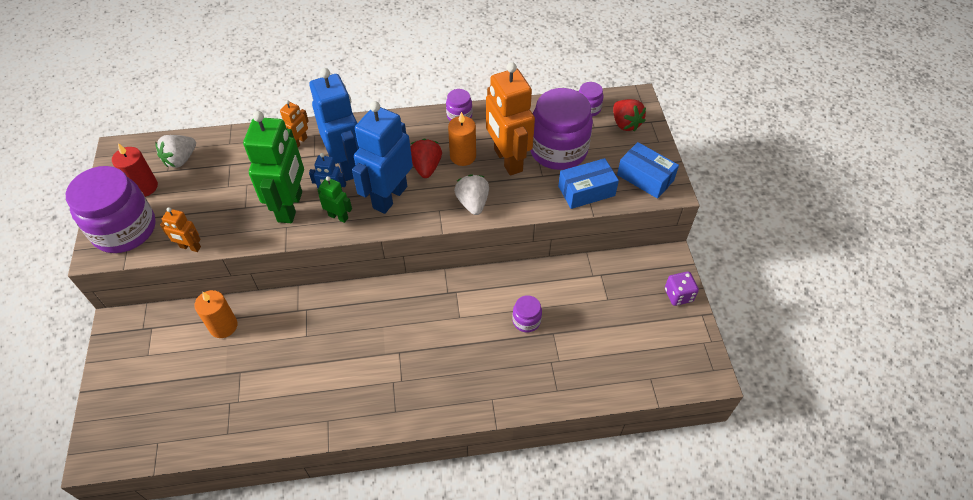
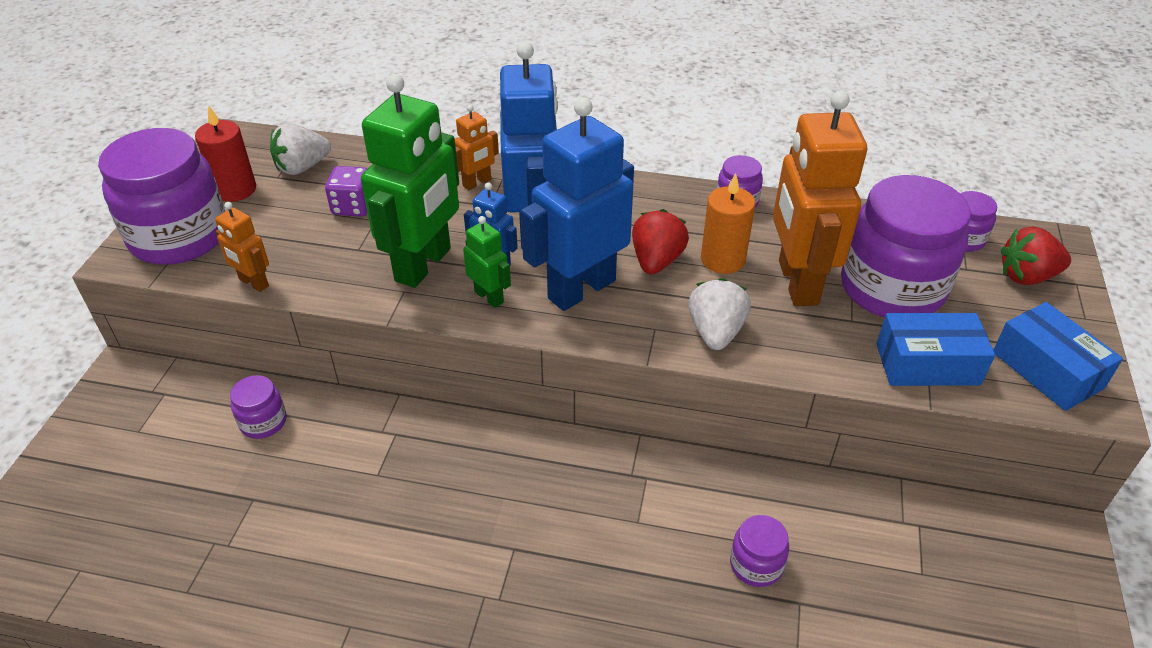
camera: 20 degrees right, 10 degrees down
orange candle [194,290,237,338] -> purple jar [230,375,286,439]
red strawberry [613,99,646,131] -> red strawberry turned 90 degrees clockwise [1001,227,1071,285]
purple dice [665,272,699,306] -> purple dice moved to [325,166,368,217]

